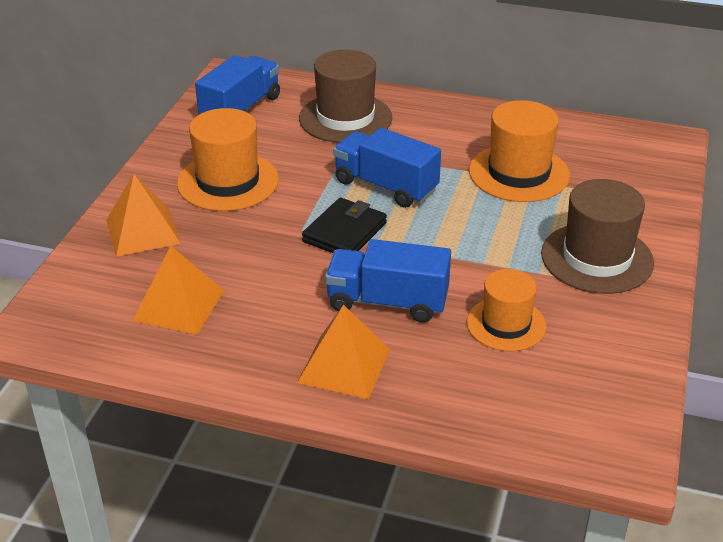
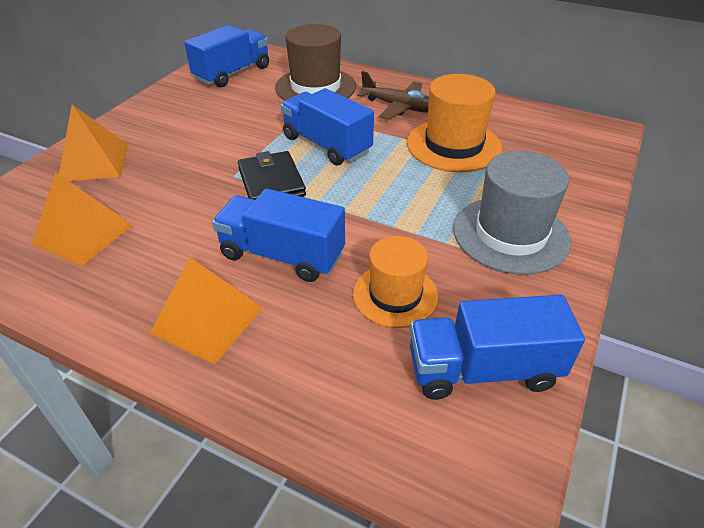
camera: 10 degrees right, 5 degrees up
orange hat [177,108,279,211] -> none
black wallet [302,198,387,253] -> black wallet turned 60 degrees counterclockwise [238,151,306,200]
brown hat [541,179,654,294] -> grey hat [453,151,571,275]
none -> brown plane [357,71,429,120]
none -> blue truck [410,295,585,400]

